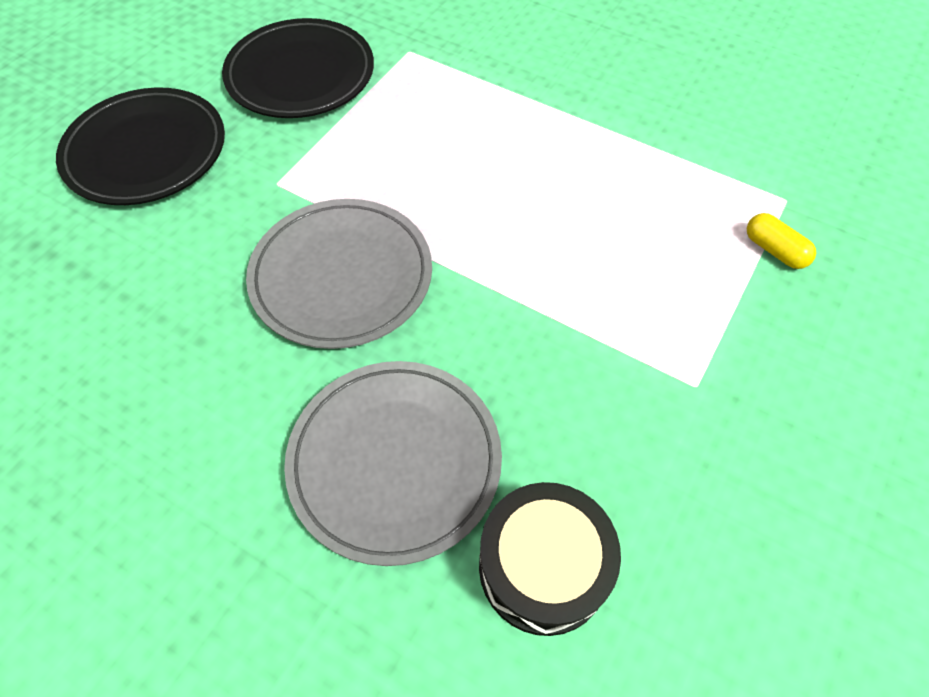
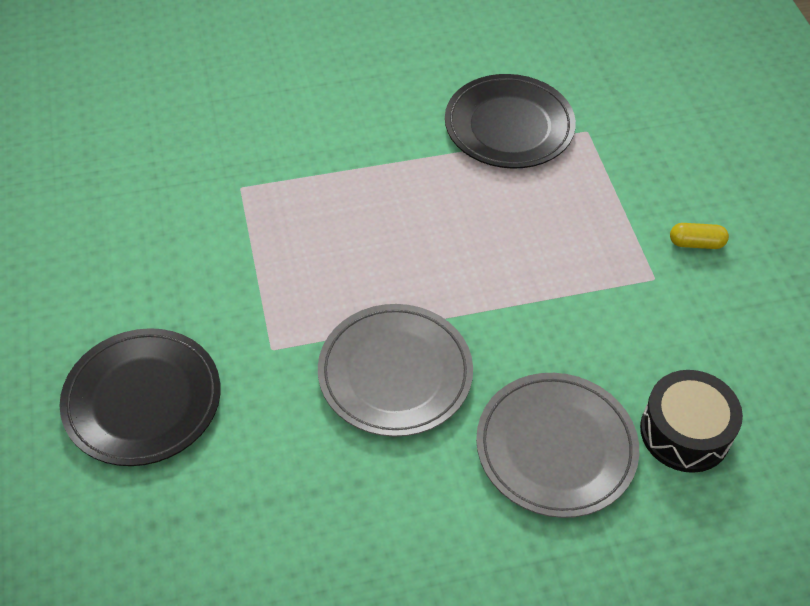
camera: 45 degrees left, 5 degrees down
black plate [222,18,374,118] -> black plate moved to [445,74,576,169]
yellow capsule [747,213,816,269] -> yellow capsule moved to [670,223,729,249]

